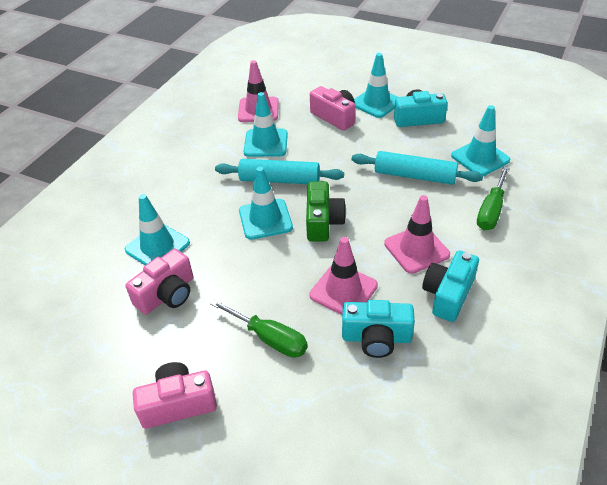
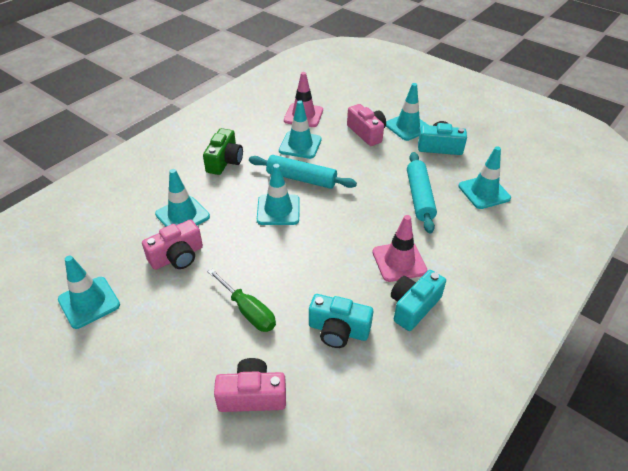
camera: 10 degrees right, 0 degrees up
pink camera [133,362,217,429] -> pink camera moved to [214,358,286,412]
green camera [306,181,346,242] -> green camera moved to [203,128,243,175]
pink traffic cone [310,237,378,315] -> none
turquoise rolling pin [352,151,483,185] -> turquoise rolling pin turned 60 degrees clockwise [407,152,437,234]
green screwdriver [477,166,509,230] -> none
none -> turquoise traffic cone [58,256,120,329]

